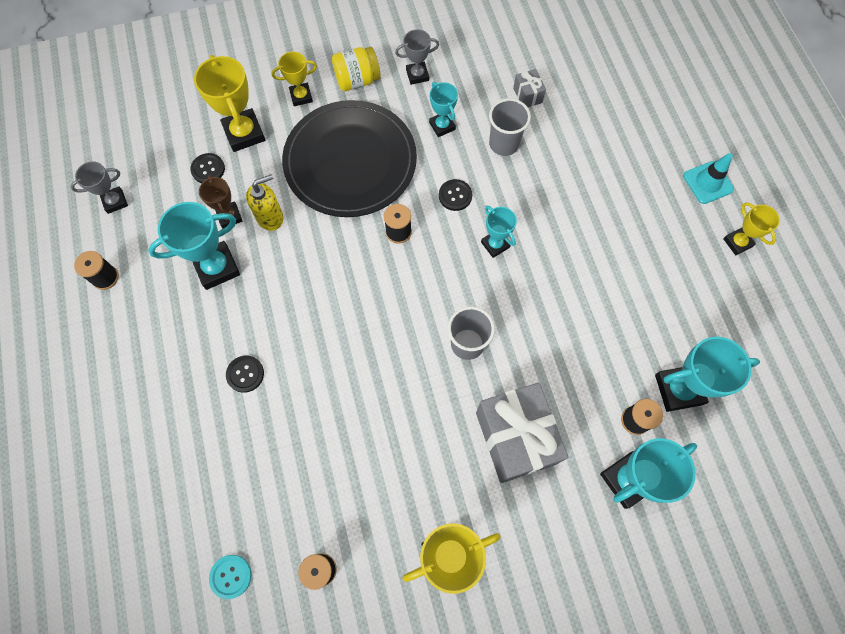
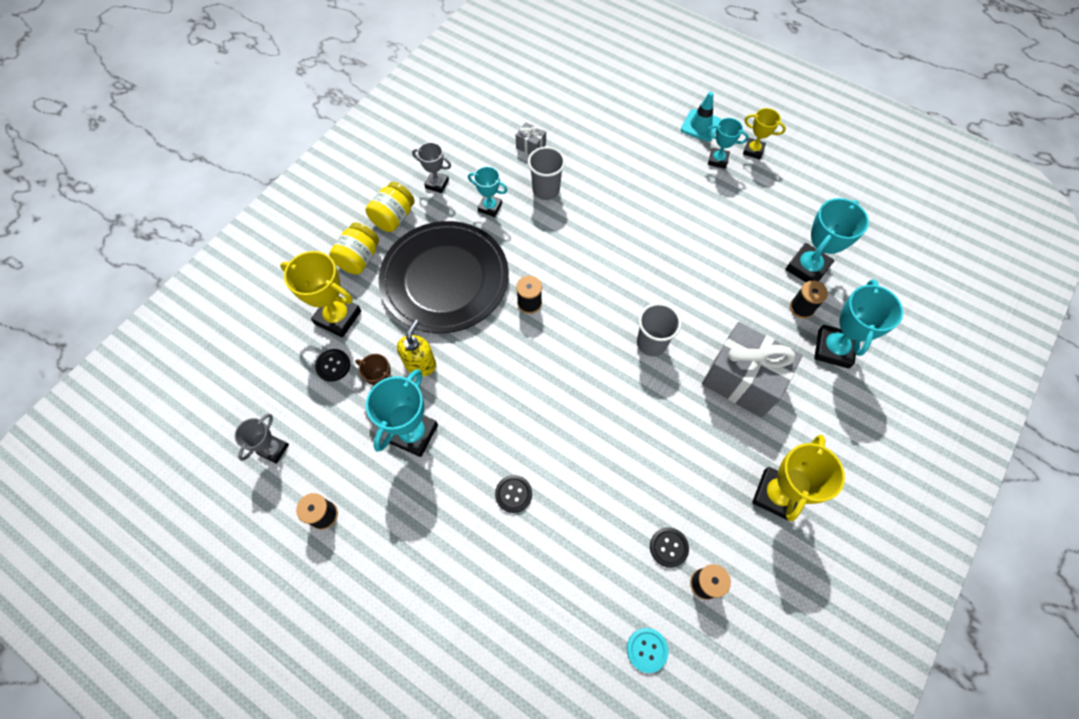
camera: 40 degrees left, 5 degrees down
yellow trophy [271,52,317,106] -> yellow jar [329,222,379,274]
grey trophy [395,29,439,85] -> grey trophy turned 75 degrees clockwise [412,142,451,193]
black button [439,179,472,211] -> black button moved to [650,527,689,568]
turquoise trophy [481,206,517,258] -> turquoise trophy moved to [707,118,749,169]

